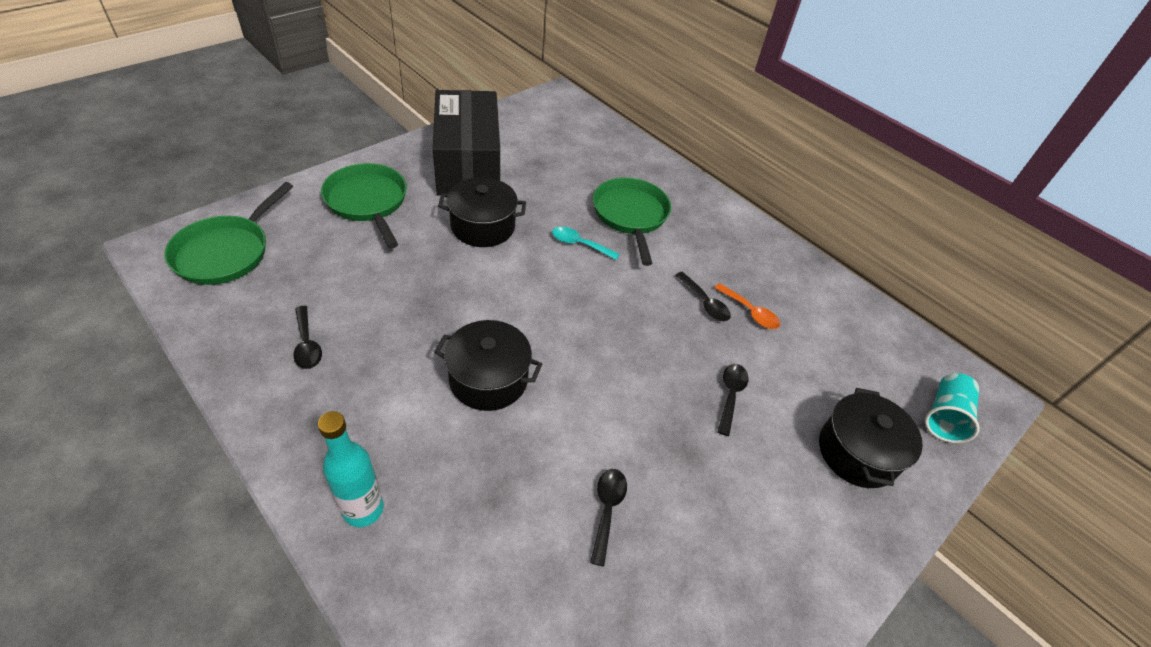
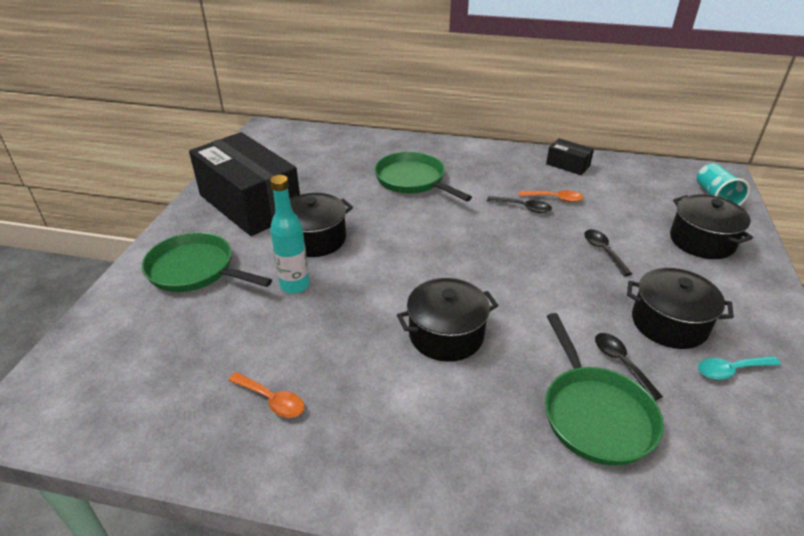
camera: 30 degrees left, 10 degrees down
green pan [164,182,293,285] -> green pan moved to [545,313,664,466]
black spoon [294,306,322,369] -> orange spoon [229,372,305,418]
turquoise bottle [318,411,384,527] -> turquoise bottle moved to [270,175,310,294]
turquoise spoon [552,227,620,260] -> turquoise spoon moved to [698,356,781,380]
none -> black box [546,138,594,175]
none -> black pot [627,268,734,349]

